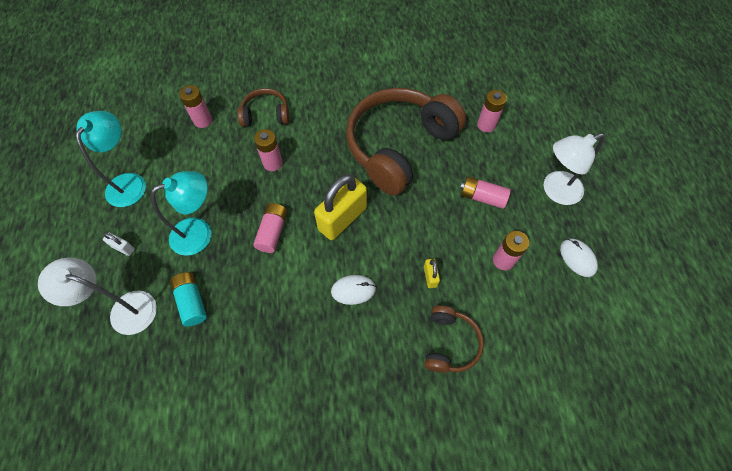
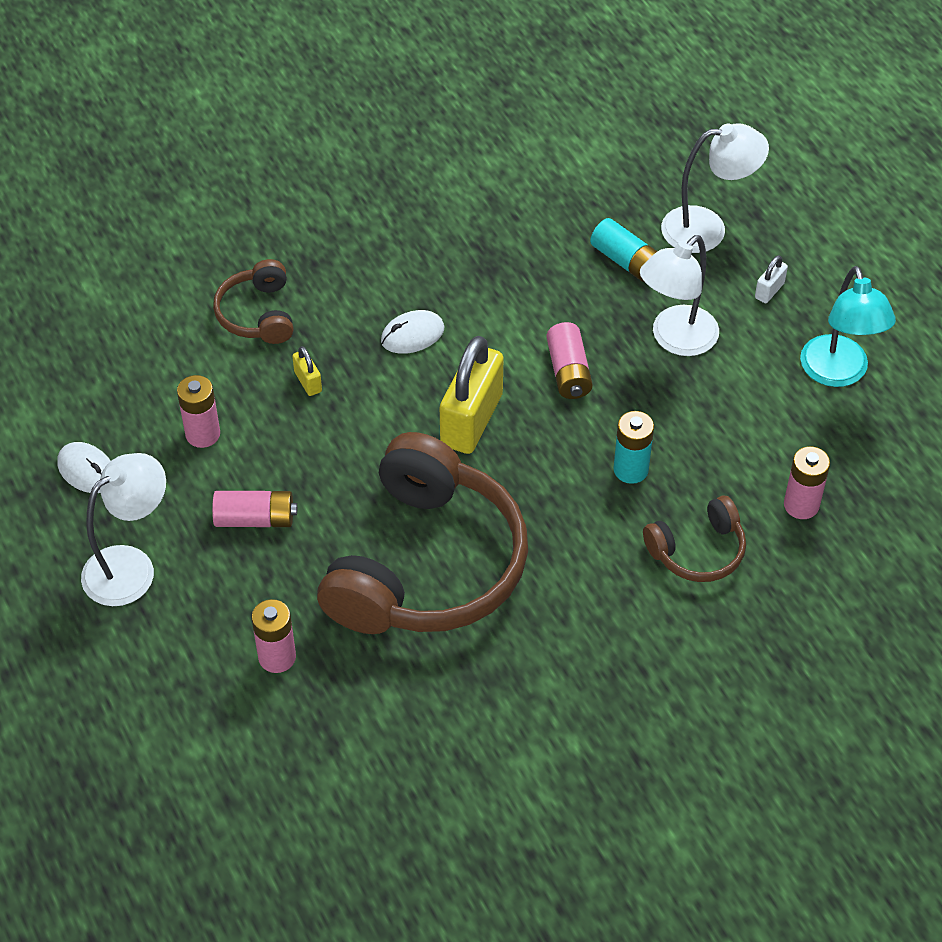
camera: 160 degrees right, 10 degrees down
white padlock [103,232,135,256] -> white padlock turned 60 degrees counterclockwise [755,255,788,303]
turquoise lamp [151,171,212,256] -> white lamp [640,235,719,356]
pink battery [254,129,283,171] -> turquoise battery [613,411,654,484]

